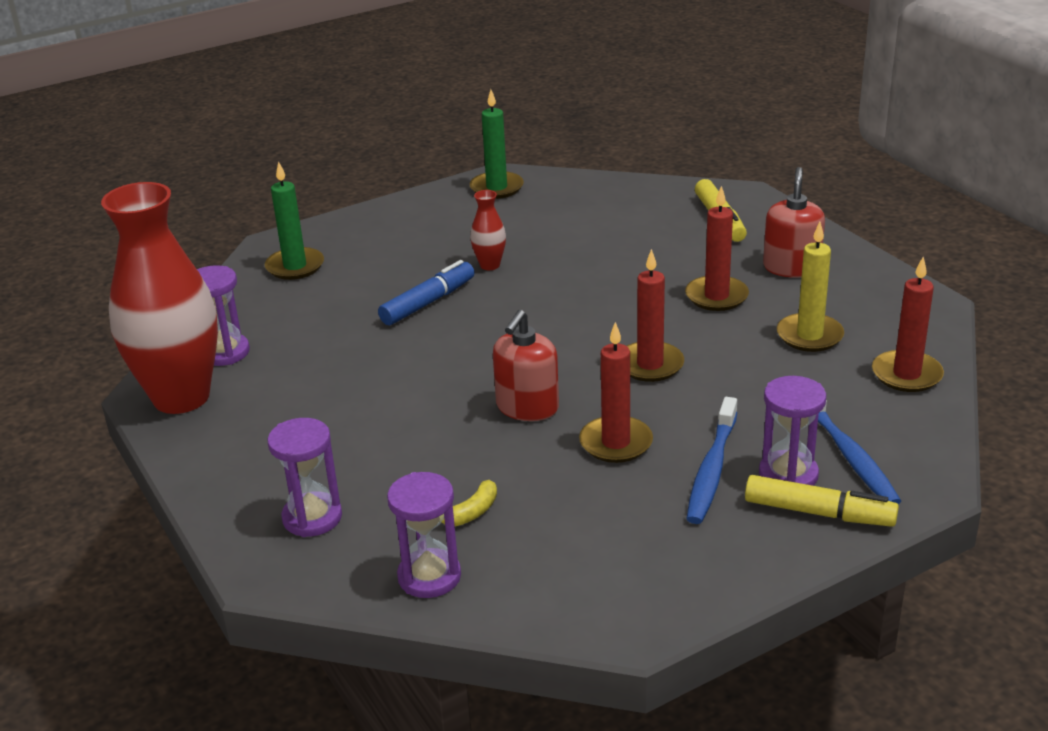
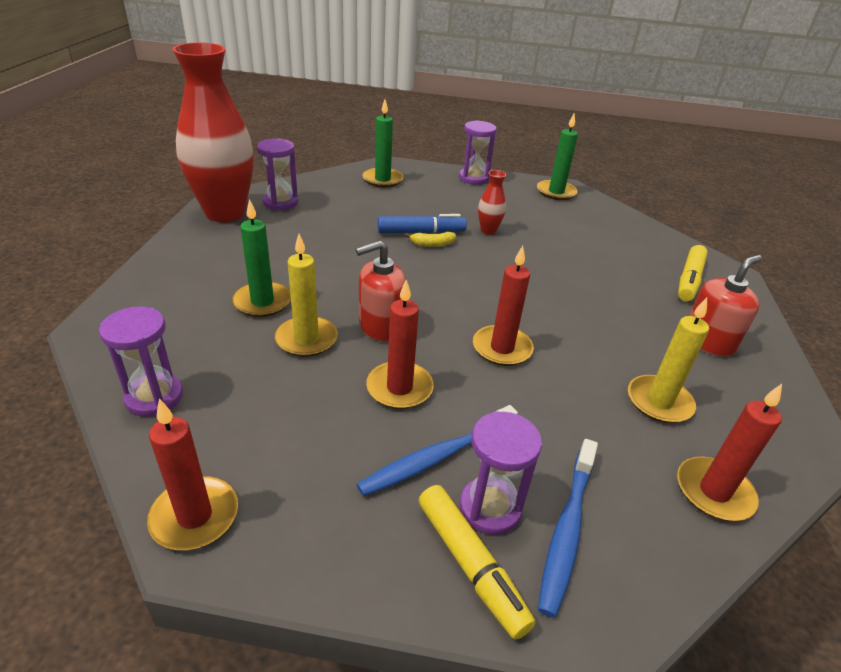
camera: 35 degrees right, 5 degrees up
purple hourglass [267,418,342,537] -> purple hourglass moved to [459,120,497,185]
yellow banana [441,480,497,526] -> yellow banana moved to [405,232,456,247]
red candle [685,186,749,311] -> red candle moved to [147,399,238,550]
none -> green candle [232,199,291,317]
none -> yellow candle [275,234,338,357]

